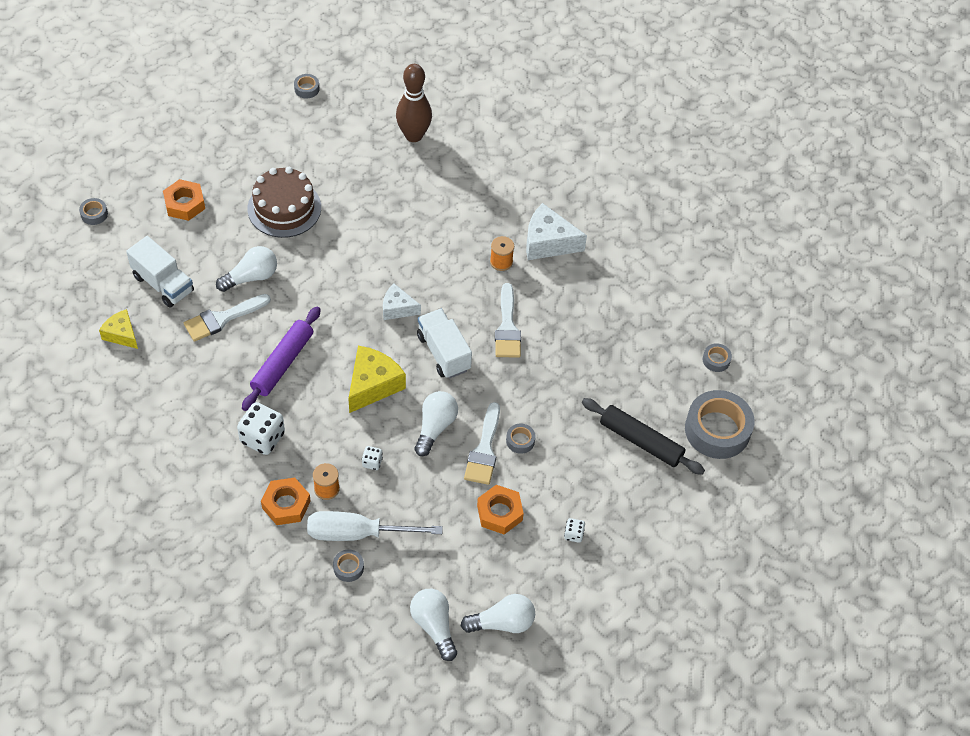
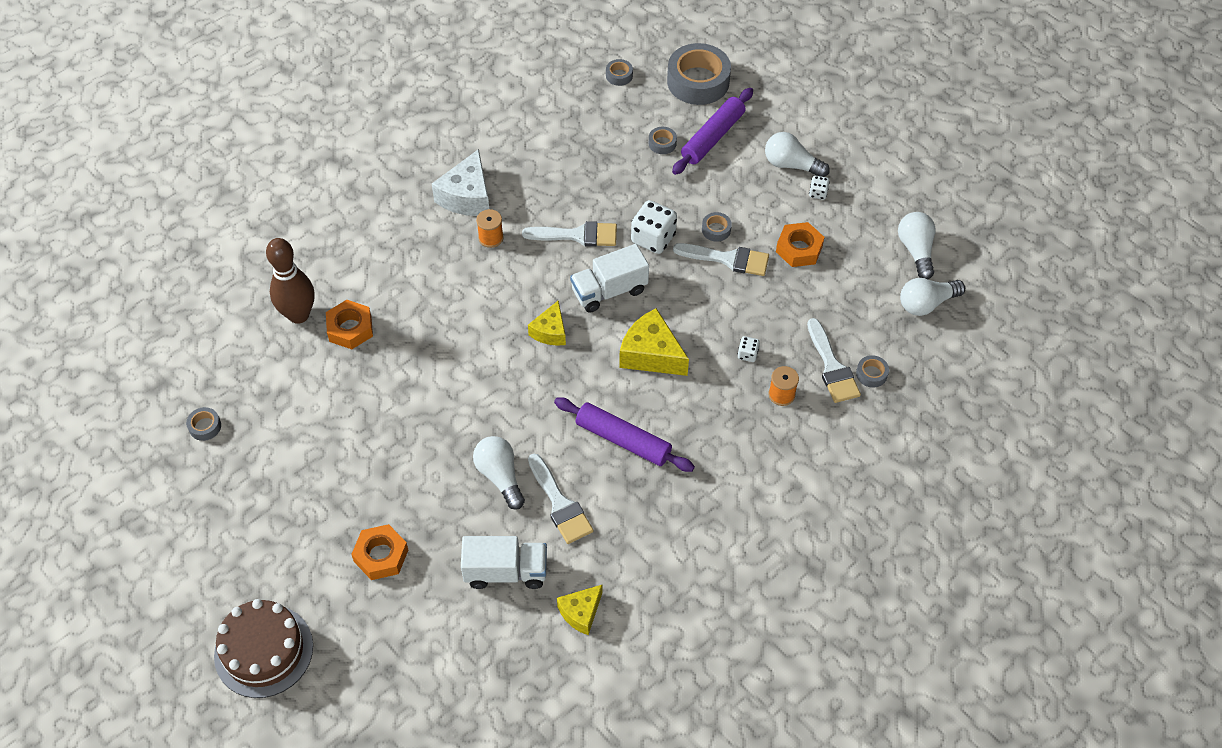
camera: 85 degrees left, 0 degrees up
grey tape [79,198,108,225] -> grey tape moved to [649,127,677,154]
white truck [126,236,194,308] -> white truck turned 45 degrees clockwise [461,536,547,589]
white dice [237,402,285,455] -> white dice moved to [631,200,677,254]
brown cake [248,167,321,238] -> brown cake moved to [214,599,313,698]
orange nut [261,478,311,525] -> orange nut moved to [326,300,373,349]
white screwdriver [307,511,443,541] -> white brush [807,318,861,403]
white cheese [383,284,421,320] -> yellow cheese [528,301,566,346]
white light bulb [414,391,458,456] -> white light bulb moved to [765,132,830,177]
black rolling pin [582,398,705,475] -> purple rolling pin [672,88,753,175]

